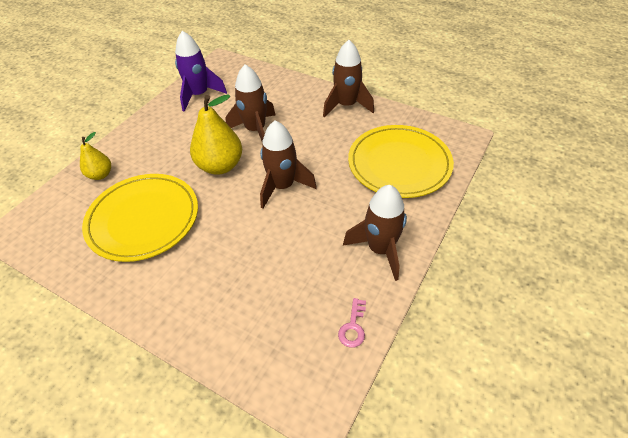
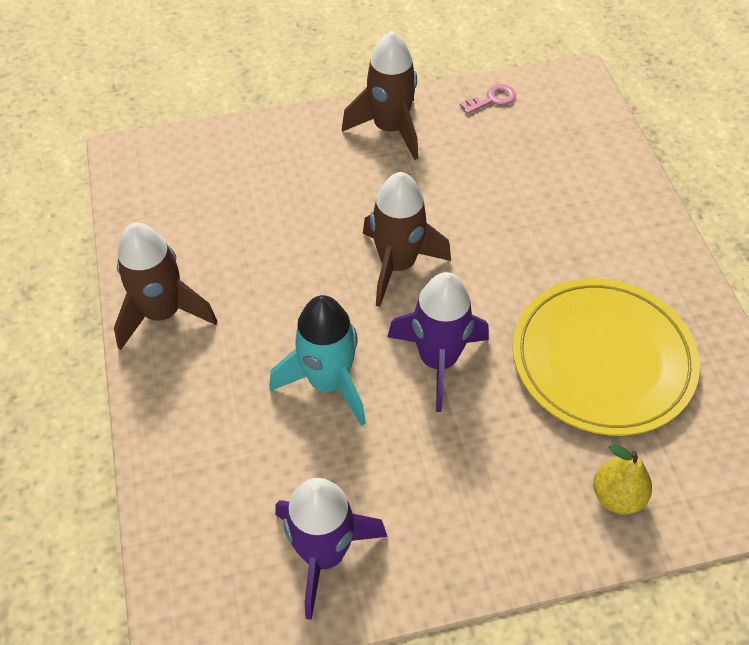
camera: 135 degrees left, 5 degrees up
yellow pear [190,94,242,175] -> purple rocket [388,272,489,412]
brown rocket [226,64,275,143] -> turquoise rocket [269,295,366,426]
yellow plate [348,125,454,198] -> none

